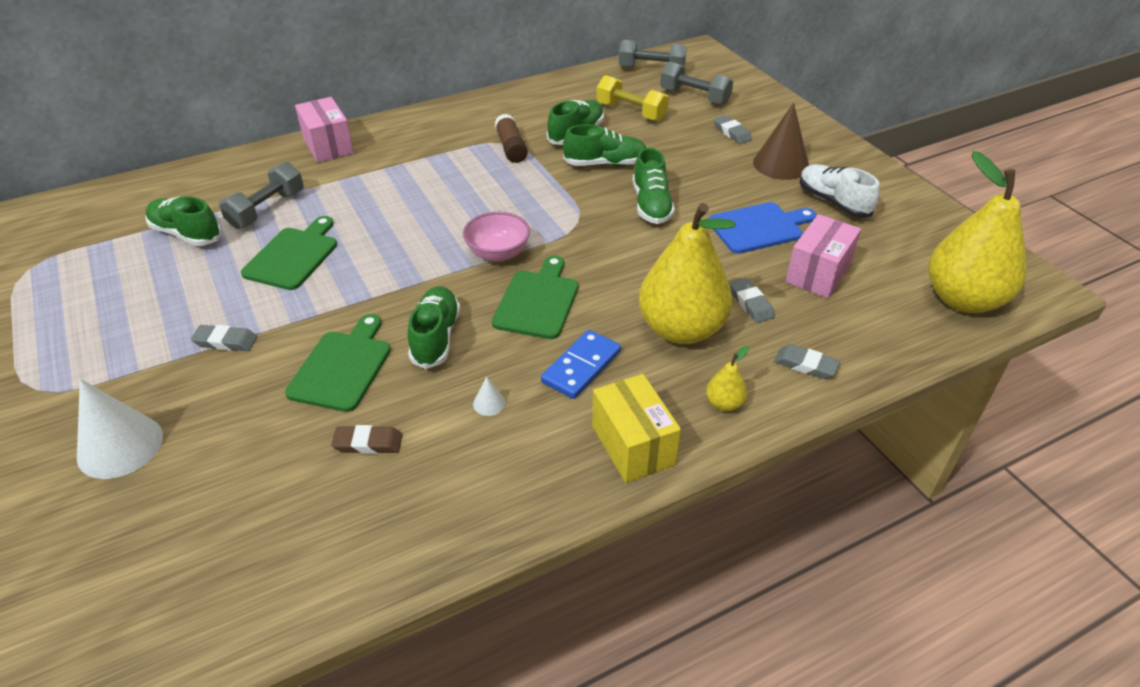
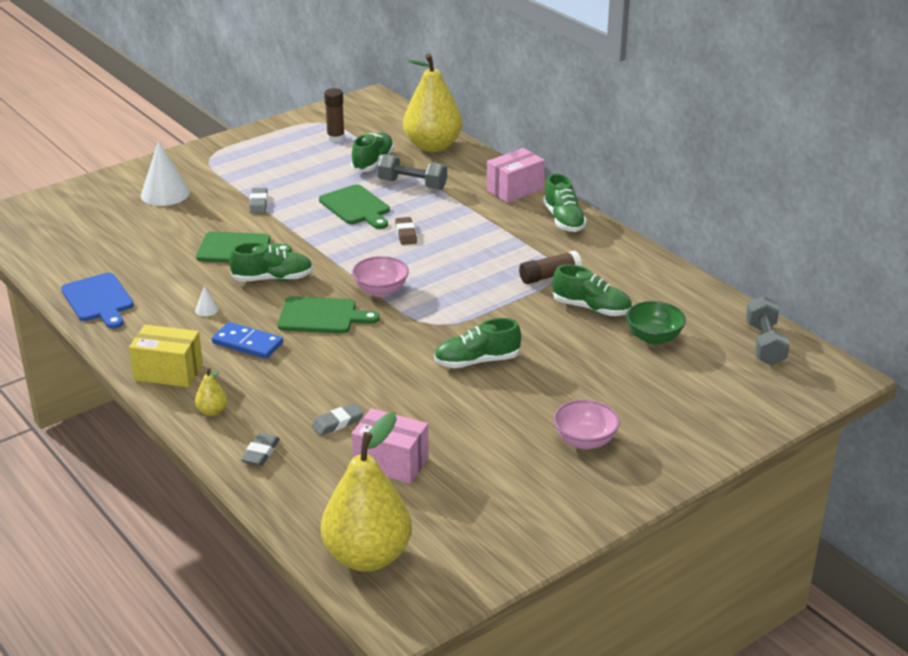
camera: 80 degrees right, 10 degrees down
green cutting board [241,216,337,290] -> green cutting board turned 45 degrees clockwise [319,184,390,229]
brown eraser [331,425,402,454] -> brown eraser moved to [395,217,417,245]
green shoe [563,124,646,166] -> green shoe moved to [543,173,587,232]
yellow box [592,374,681,483] -> yellow box turned 45 degrees clockwise [129,325,203,387]
yellow dumbbell [596,75,669,121] -> green bowl [626,301,686,345]
yellow pear [639,203,736,344] -> yellow pear moved to [403,53,462,152]
grey dumbbell [660,61,733,105] -> none
blue cutting board [708,202,817,254] -> blue cutting board moved to [61,273,134,329]
grey eraser [714,115,752,144] -> none
brown cone [753,103,809,180] -> pink bowl [553,400,620,449]
white shoe [800,164,880,218] -> none
none -> brown glue stick [324,88,345,143]

